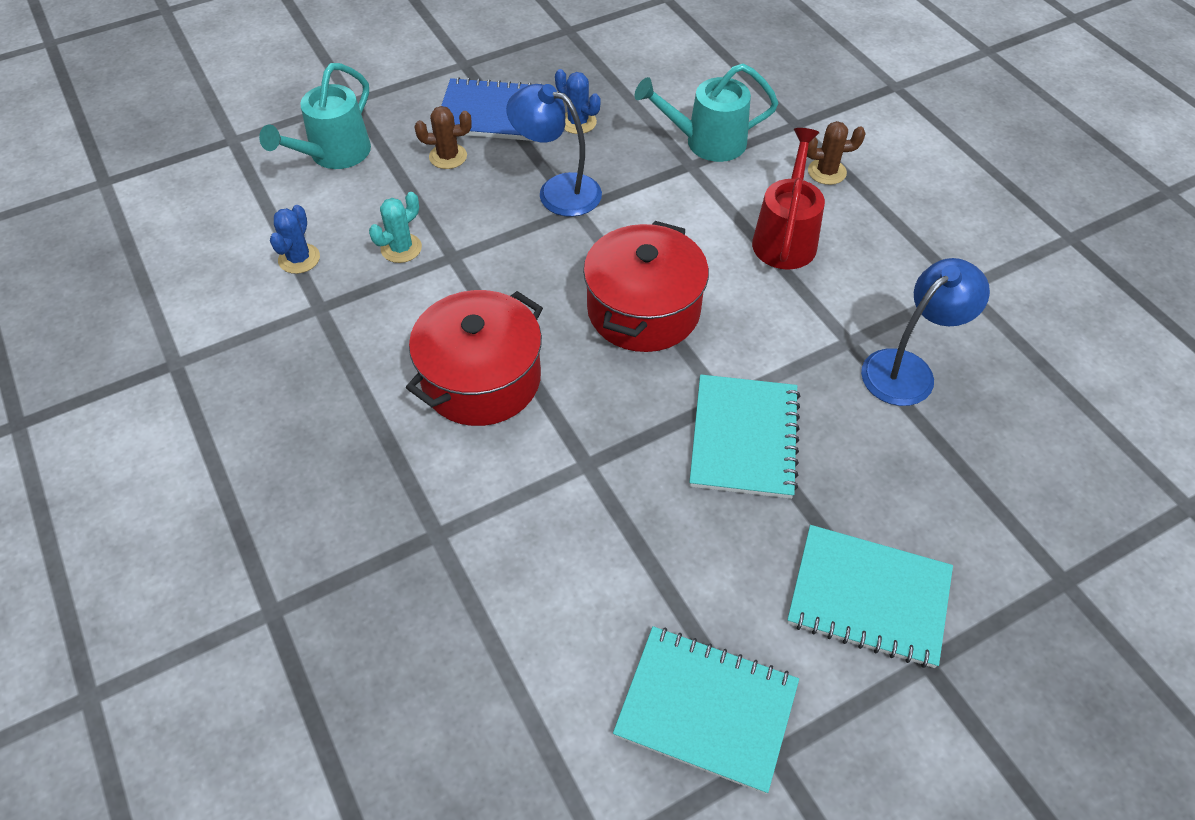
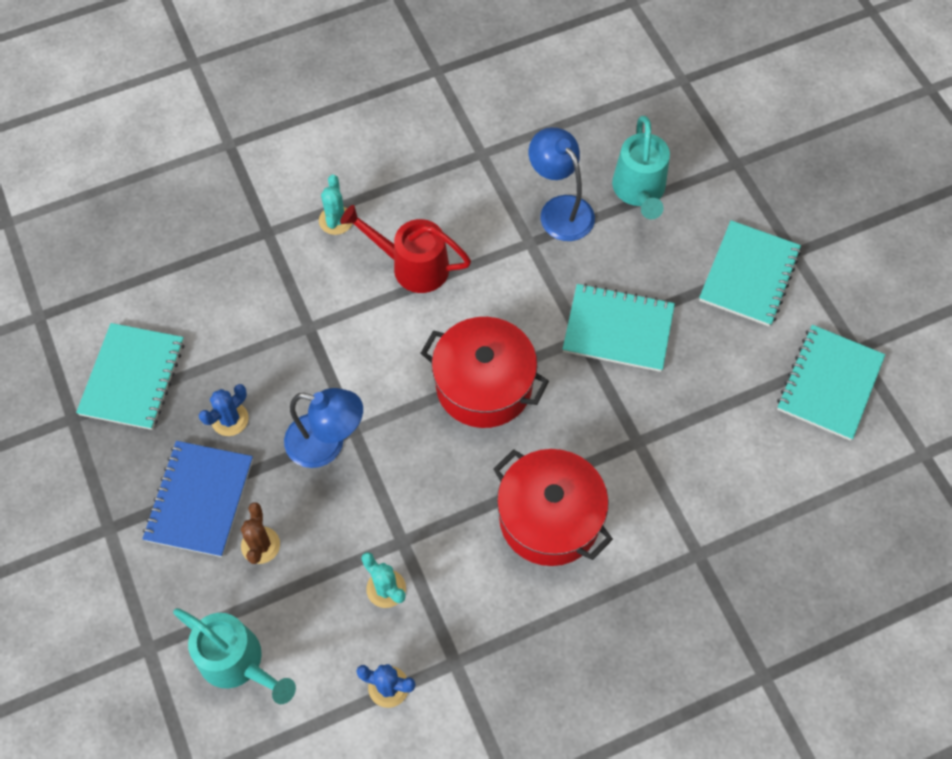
camera: 85 degrees left, 10 degrees up
blue lamp [506,84,602,217] -> blue lamp turned 105 degrees counterclockwise [284,388,363,468]
turquoise watering can [634,63,778,162] -> turquoise watering can moved to [612,116,670,220]
brown cactus [807,121,866,185] -> turquoise cactus [319,175,353,235]
none -> turquoise notebook [76,323,184,430]

